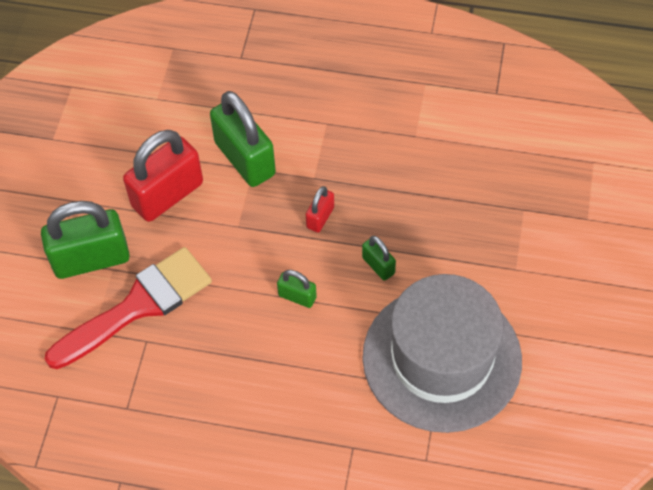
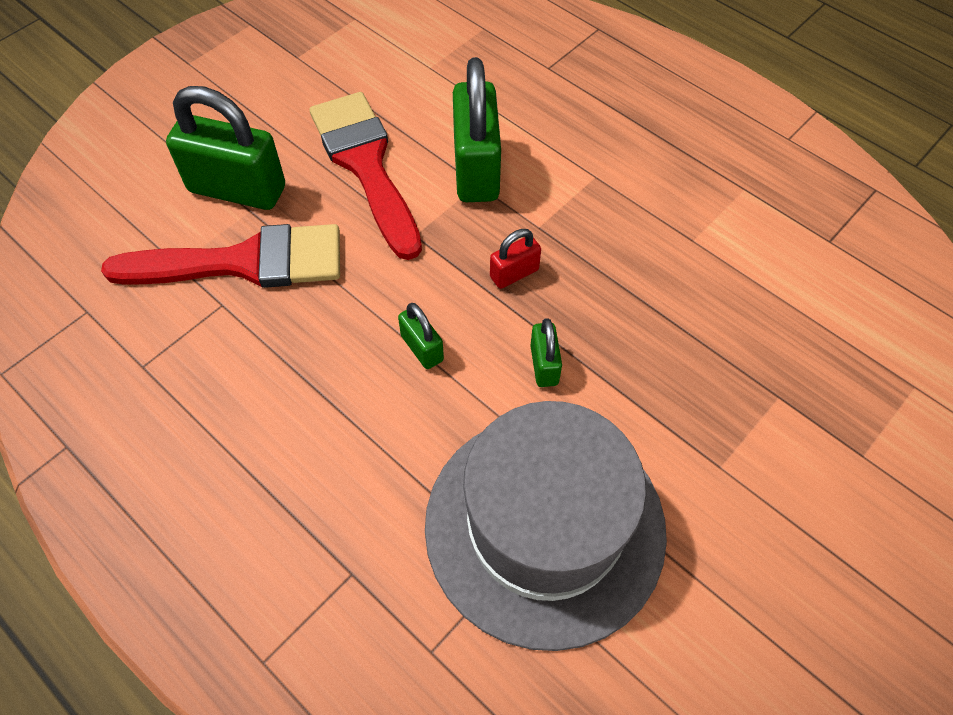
camera: 30 degrees right, 0 degrees up
red padlock [123,130,203,222] -> red brush [309,92,422,260]

